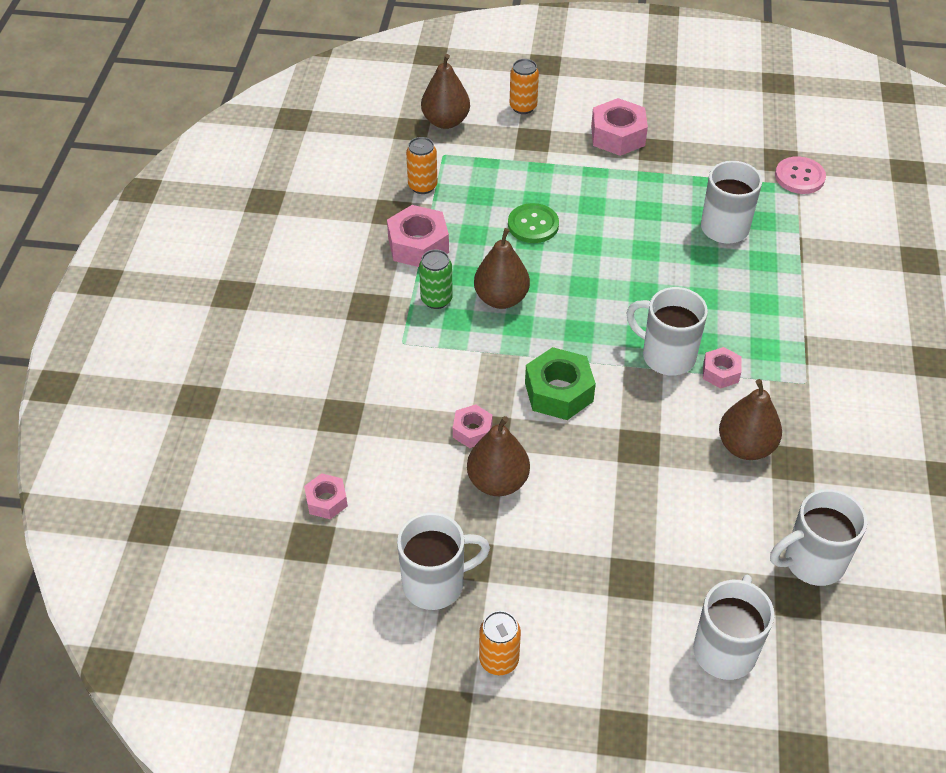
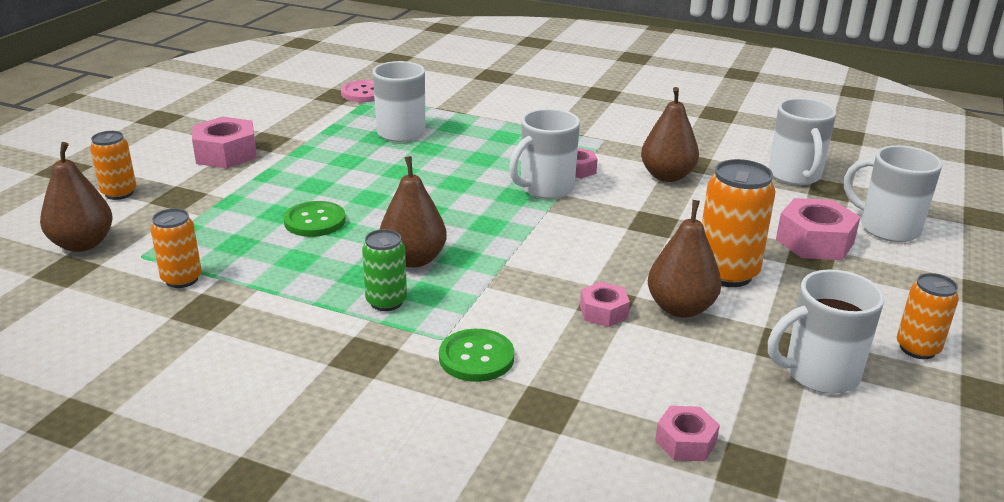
camera: 75 degrees left, 20 degrees down
pink nut [387,205,449,267] -> pink nut moved to [776,198,860,260]
white mug [397,512,490,610] -> white mug turned 105 degrees counterclockwise [768,269,885,394]
green nut [525,347,596,420] -> none
none -> green button [439,329,514,382]
none -> orange can [702,159,775,287]

